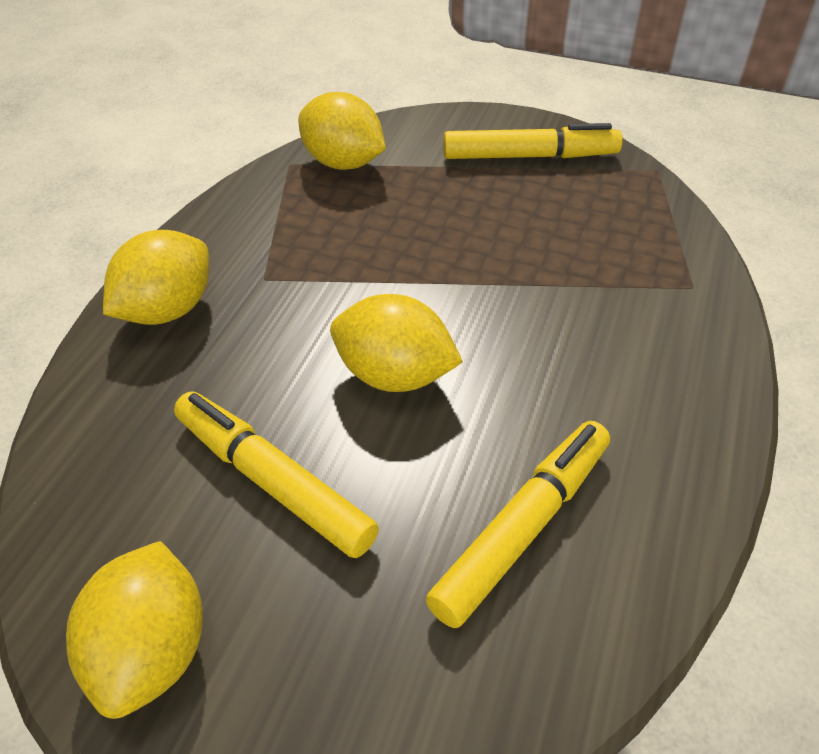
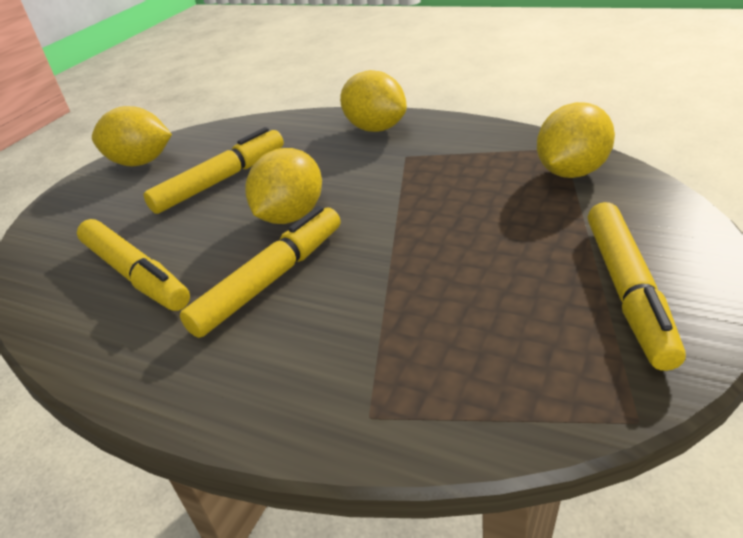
camera: 100 degrees right, 10 degrees down
none -> yellow marker [180,206,341,338]

